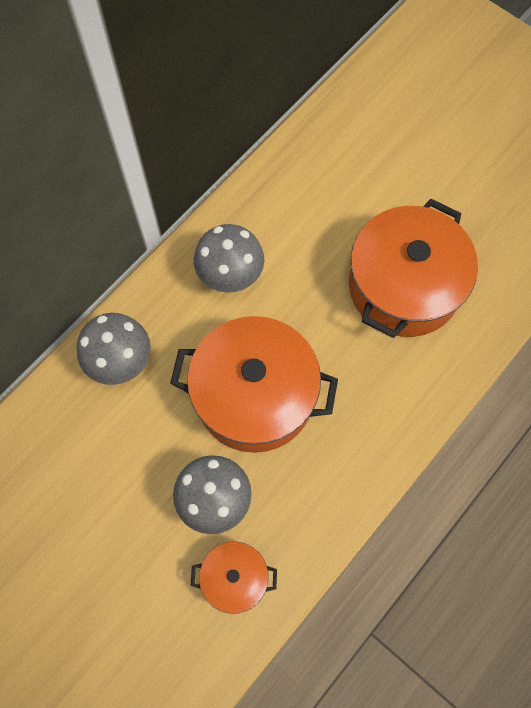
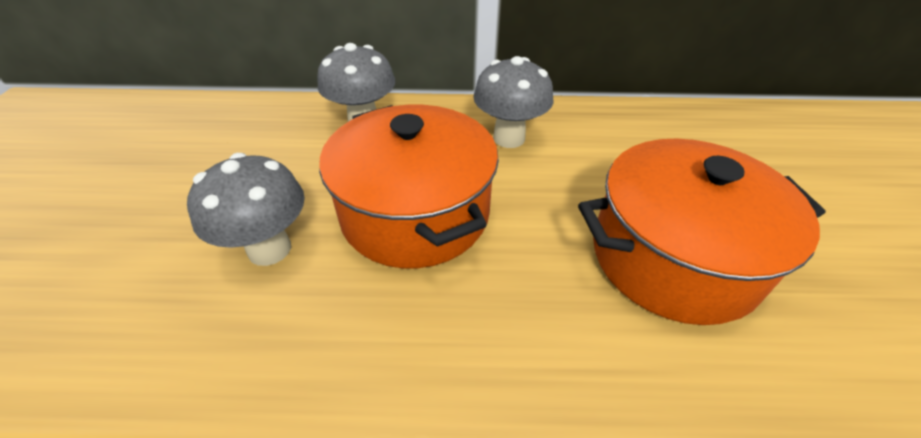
camera: 50 degrees right, 25 degrees down
orange pot [191,541,277,614] -> none

